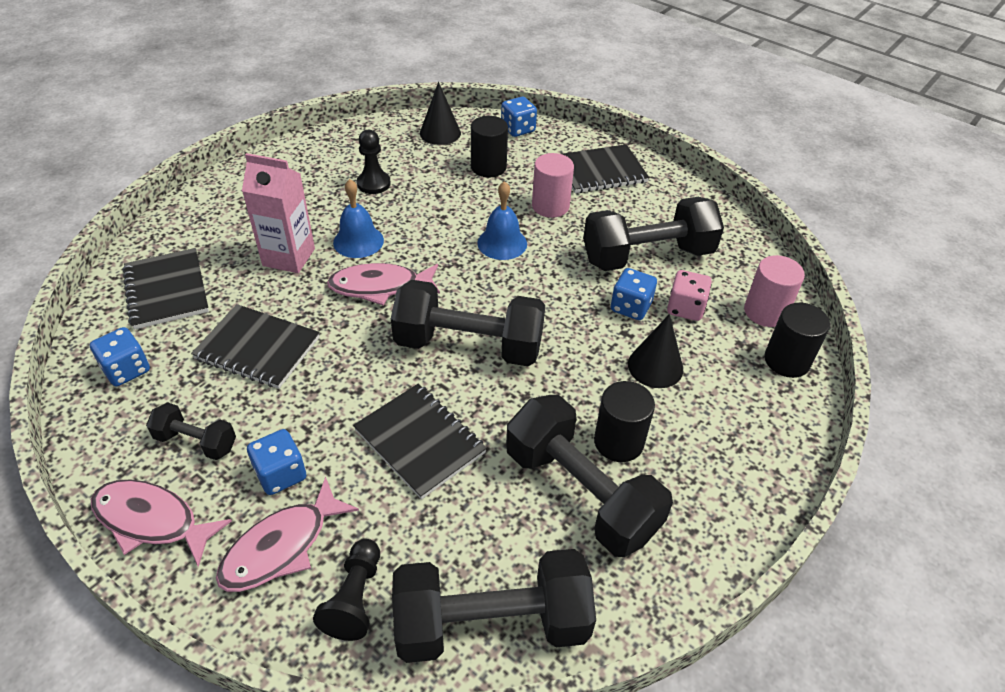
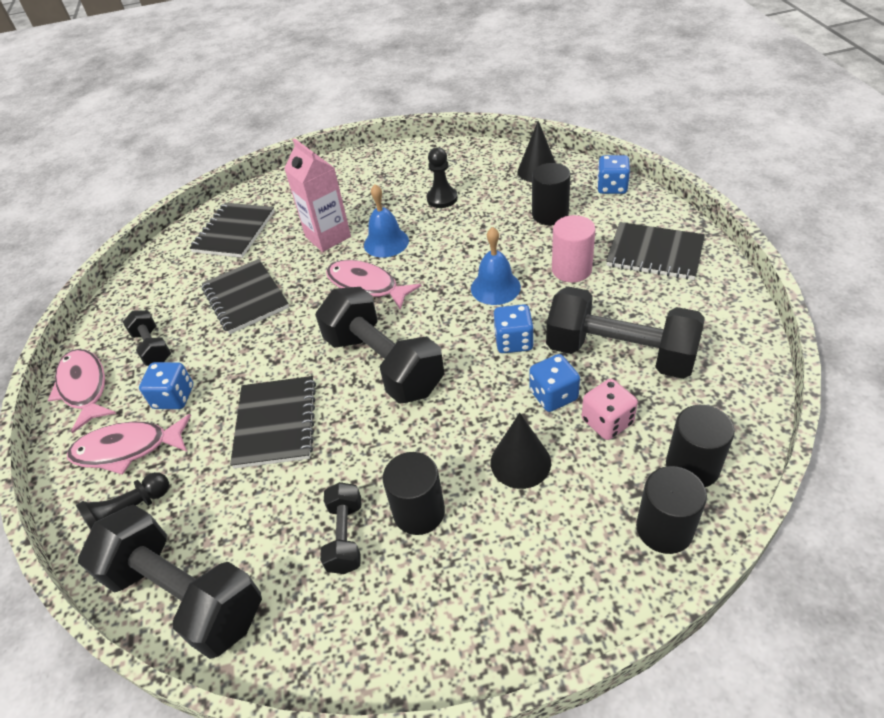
camera: 45 degrees right, 0 degrees up
blue dice [90,327,150,386] -> blue dice moved to [494,304,534,353]
black dumbbell [506,395,673,557] -> black dumbbell [320,482,361,574], size x0.50
pink cylinder [744,255,805,327] -> black cylinder [666,405,735,487]

